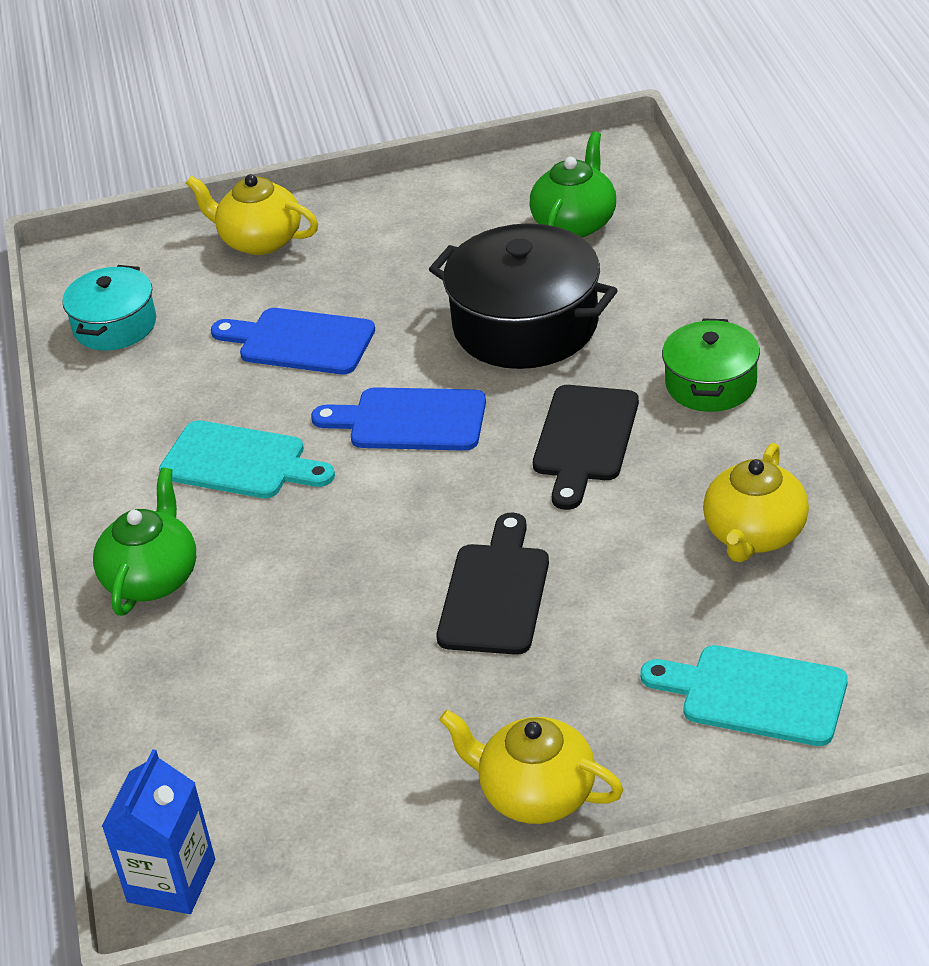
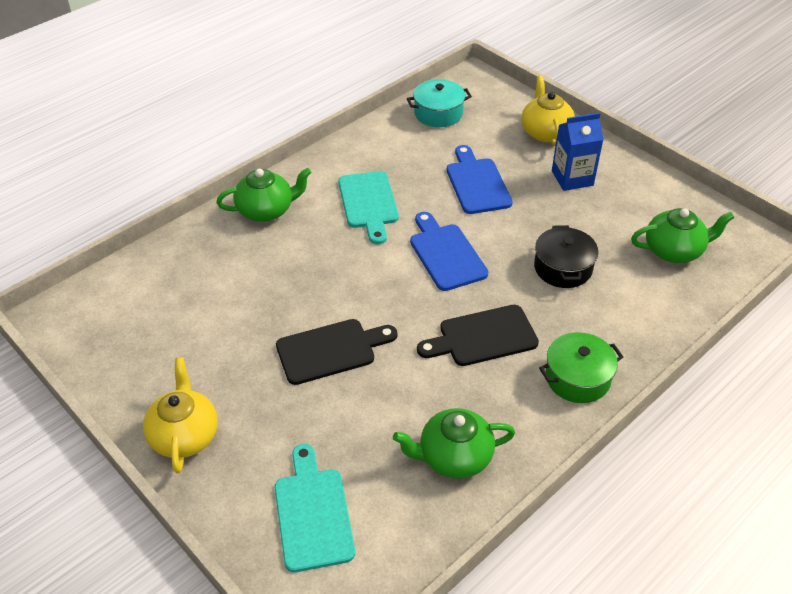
camera: 55 degrees right, 5 degrees up
blue carton [102,749,215,914] -> blue carton moved to [552,113,604,191]
black pot [429,223,618,369] -> black pot [534,225,598,288], size x0.60
yellow teapot [703,443,809,562] -> green teapot [393,408,515,479]

